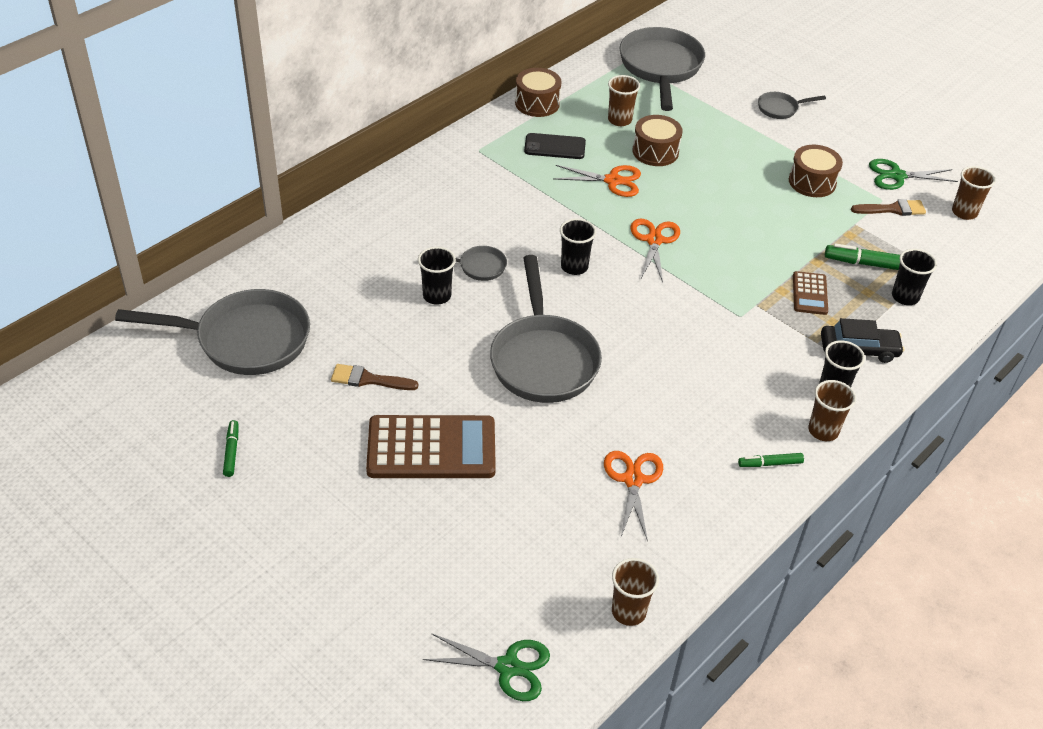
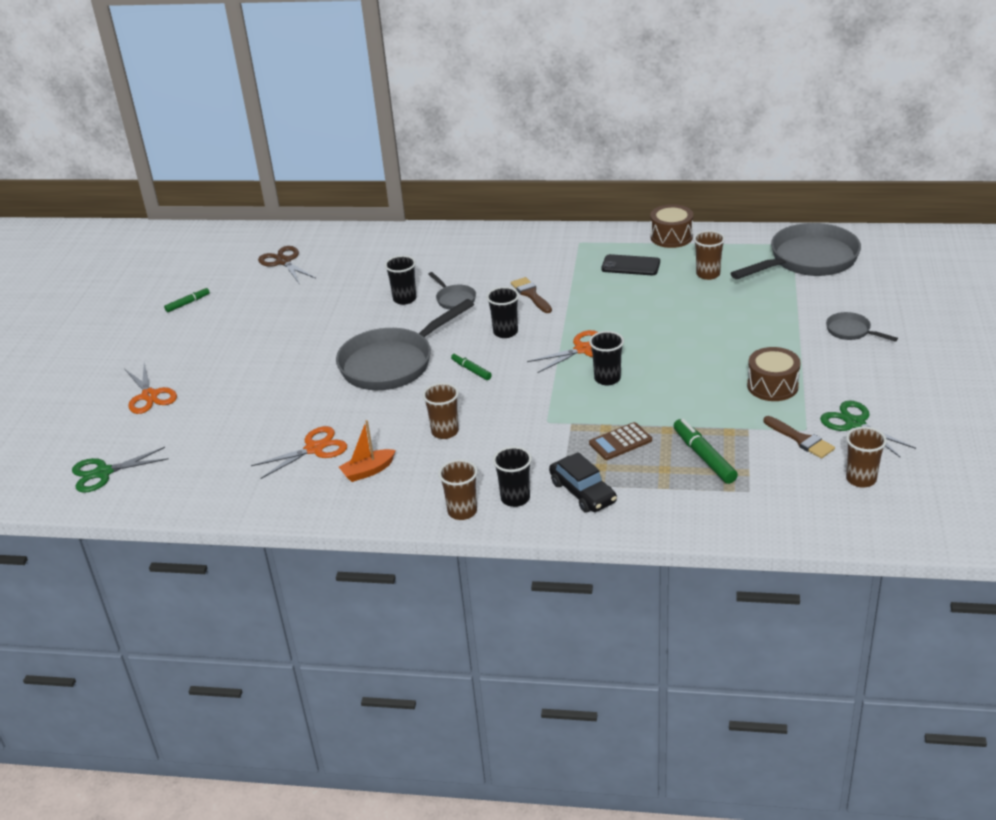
camera: 60 degrees right, 10 degrees down
grey pan [115,289,310,375] -> brown scissors [258,246,315,283]
brown brush [331,364,418,390] -> brown brush moved to [511,277,552,313]
brown calculator [366,415,496,478] -> none
green scissors [423,633,550,701] -> green scissors turned 90 degrees clockwise [72,447,169,493]
black phone [524,133,586,159] -> black phone turned 45 degrees counterclockwise [601,254,660,275]
orange scissors [553,165,641,197] -> orange scissors moved to [125,363,177,414]
brown cup [612,558,659,626] -> brown cup moved to [423,383,459,439]
brown drum [633,115,683,166] -> none
green marker [738,453,804,467] -> green marker moved to [451,353,492,380]
black cup [892,249,937,305] -> black cup moved to [589,331,624,386]
none -> orange boat [339,420,396,482]

